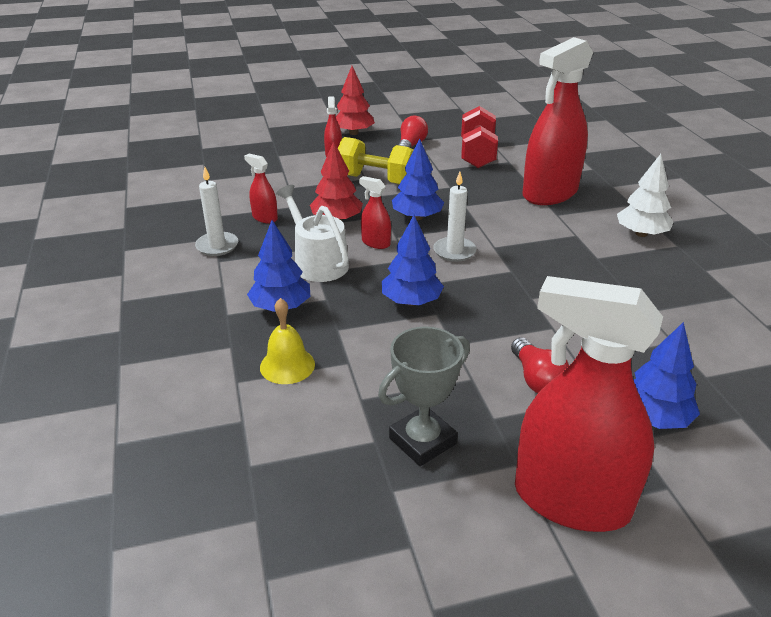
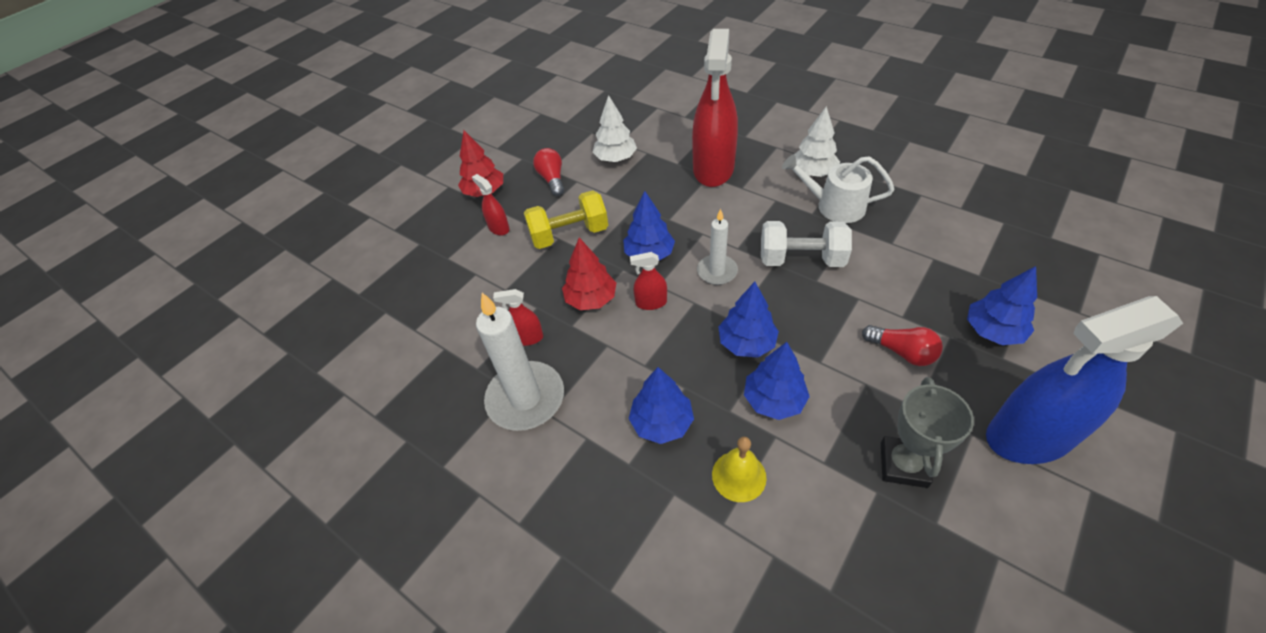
camera: 35 degrees left, 15 degrees up
white candle [195,167,238,256] -> white candle [476,293,564,431], size x1.72
white watering can [276,185,349,282] -> white watering can moved to [782,154,894,223]
red dumbbell [461,106,498,168] -> white tree [592,95,637,162]
red spray bottle [515,276,663,532] -> blue spray bottle [986,296,1183,464]
none -> blue tree [744,342,810,420]
none -> white dumbbell [761,221,852,267]

